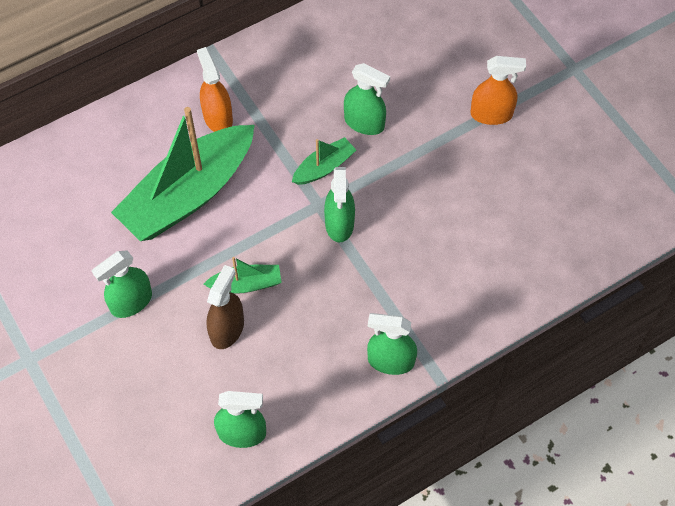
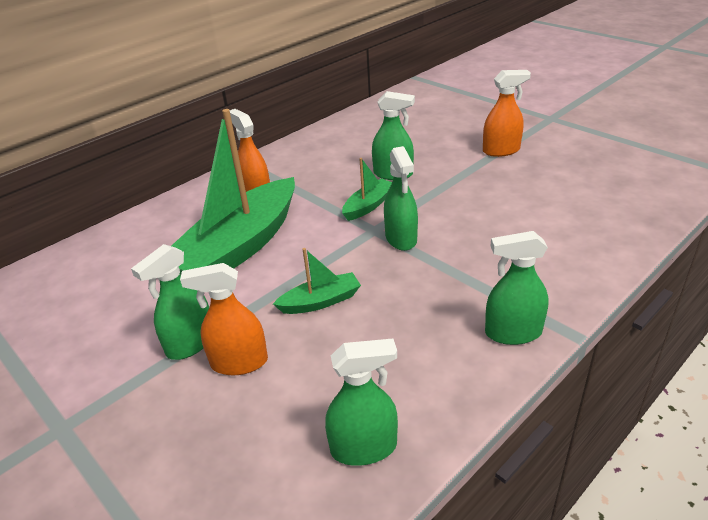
camera: 10 degrees left, 25 degrees down
brown spray bottle [207,265,244,349] -> none
none -> orange spray bottle [180,263,268,375]

